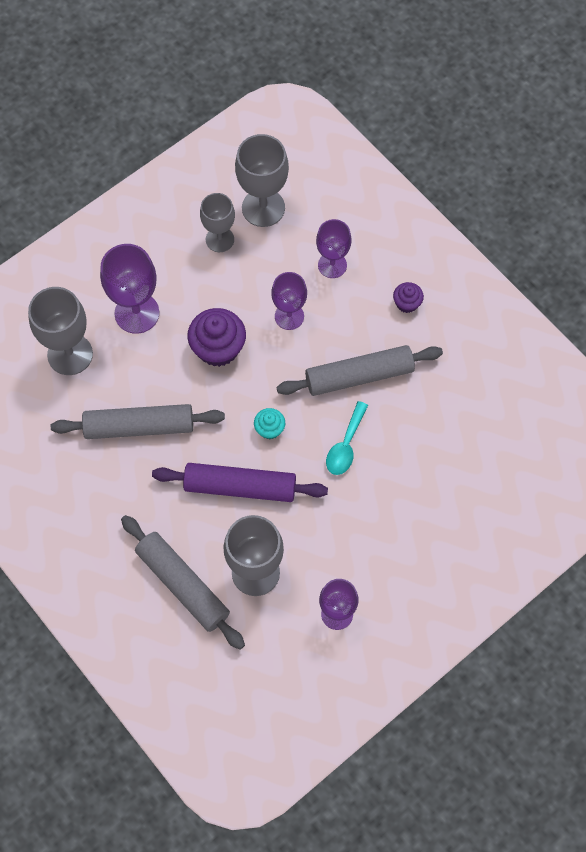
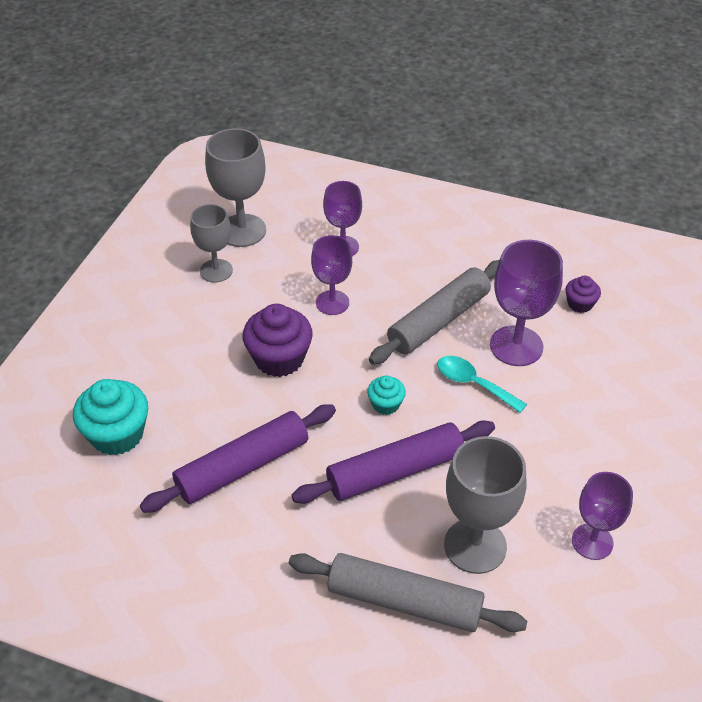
camera: 30 degrees left, 20 degrees down
grey goblet [28,287,93,375] -> turquoise cupcake [73,379,148,455]
grey rolling pin [51,404,225,439] -> purple rolling pin [140,404,336,513]
purple goblet [100,244,159,334] -> purple goblet moved to [490,240,563,366]
turquoise spoon [326,401,368,475] -> turquoise spoon turned 135 degrees clockwise [437,356,527,413]
purple cupcake [393,282,424,313] -> purple cupcake moved to [565,276,601,313]

